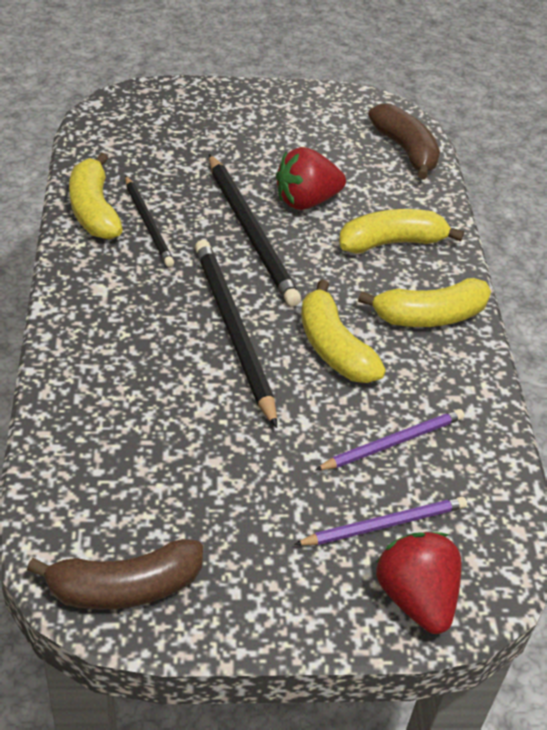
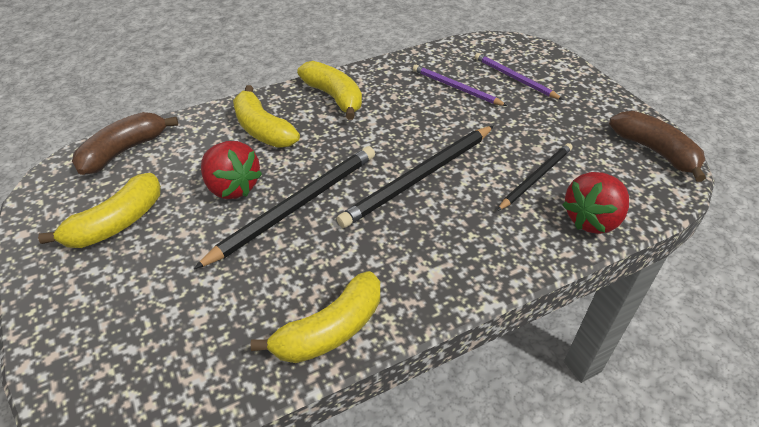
camera: 110 degrees left, 0 degrees up
black pencil [125,175,174,267] -> black pencil moved to [497,143,572,211]
yellow banana [301,279,386,383] -> yellow banana moved to [38,173,161,248]
red strawberry [376,532,462,634] -> red strawberry moved to [562,172,629,234]

